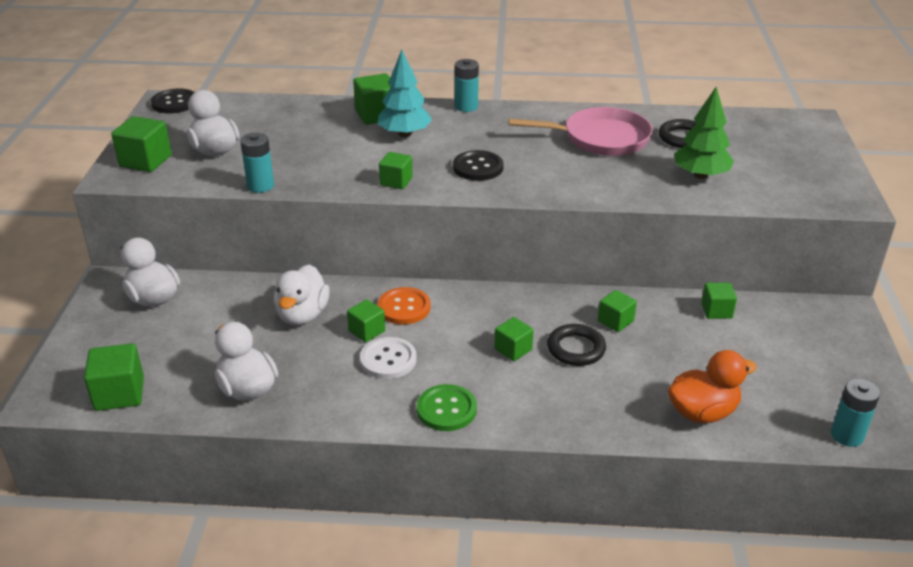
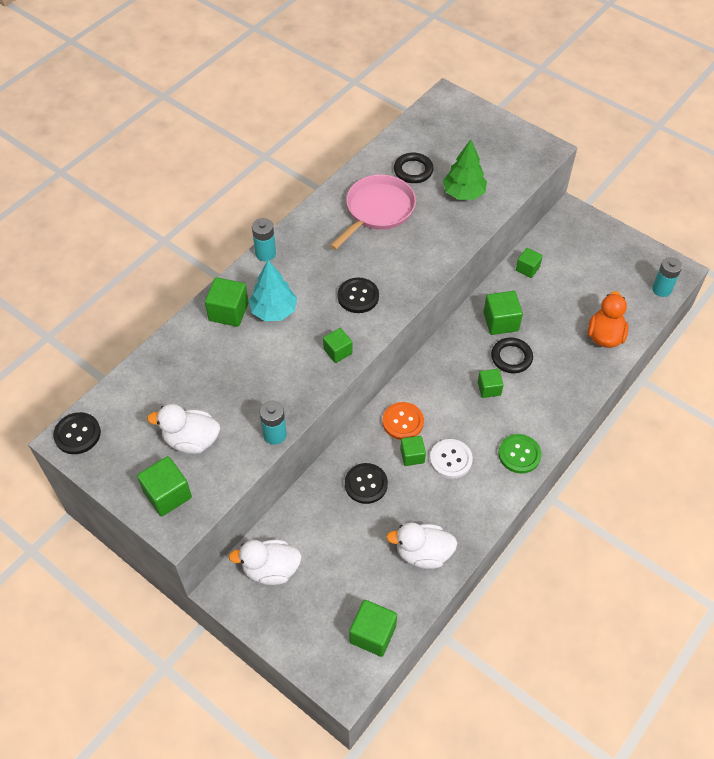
camera: 55 degrees left, 20 degrees up
white duck [274,264,330,325] -> black button [345,463,388,504]
green cube [598,290,637,332] -> green cube [483,291,523,335], size x1.55

